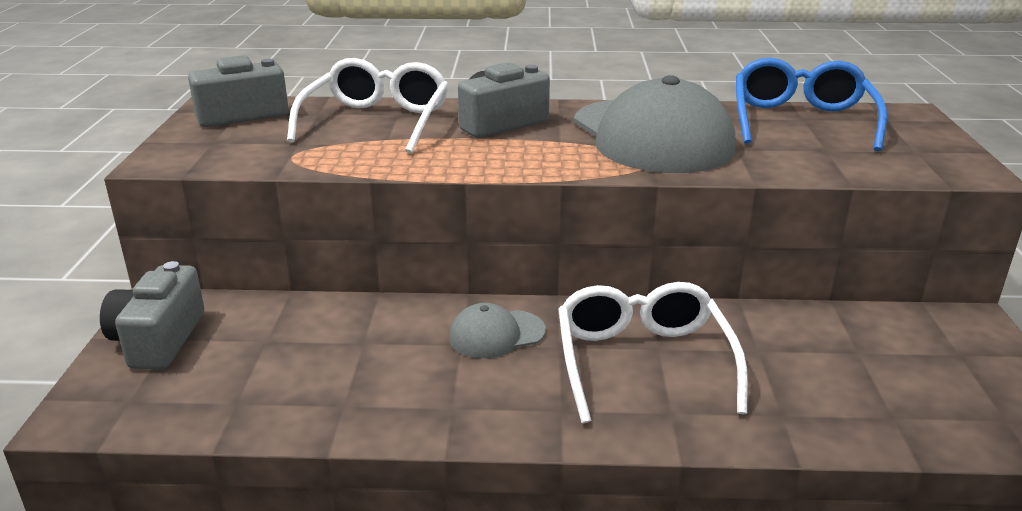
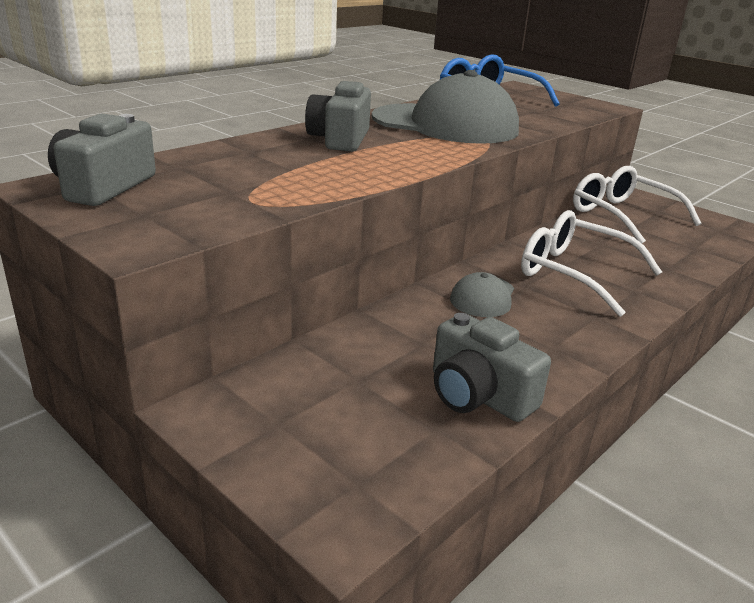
camera: 50 degrees left, 0 degrees up
grey camera [100,261,204,370] -> grey camera moved to [433,313,551,422]
white glasses [287,58,449,154] -> white glasses moved to [573,166,701,243]

